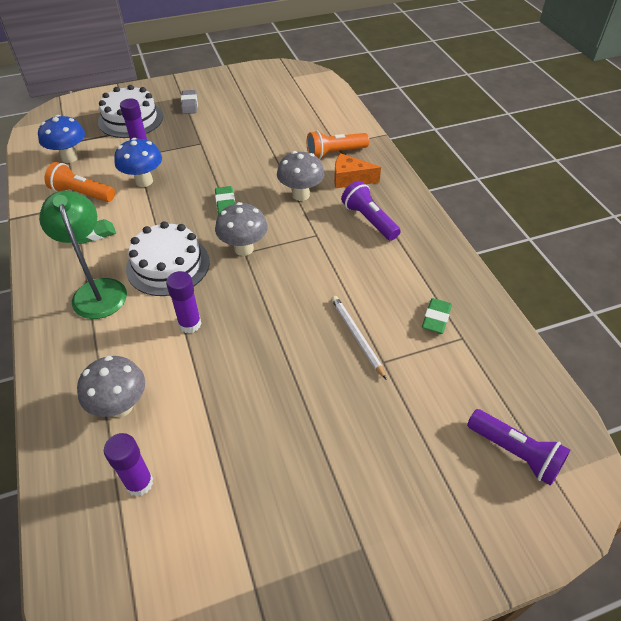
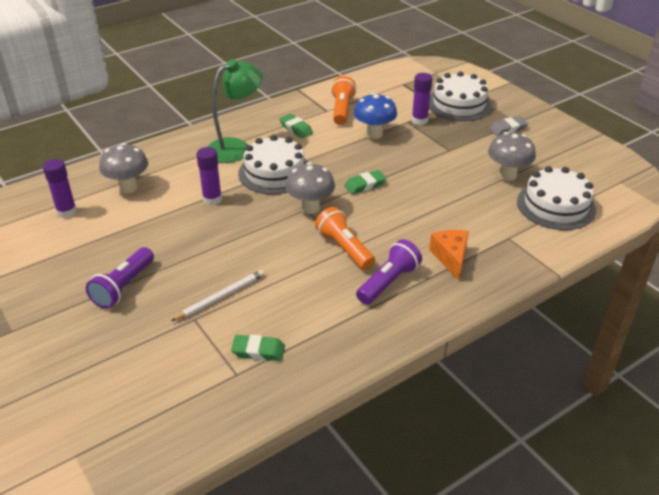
camera: 75 degrees right, 10 degrees down
blue mushroom [38,115,85,163] -> none
grey mushroom [277,151,325,201] -> grey mushroom moved to [488,132,536,181]
orange flashlight [307,131,370,159] -> orange flashlight moved to [315,207,375,270]
purple flashlight [467,409,570,486] -> purple flashlight moved to [86,247,154,309]
none -> white cake [517,166,596,230]

